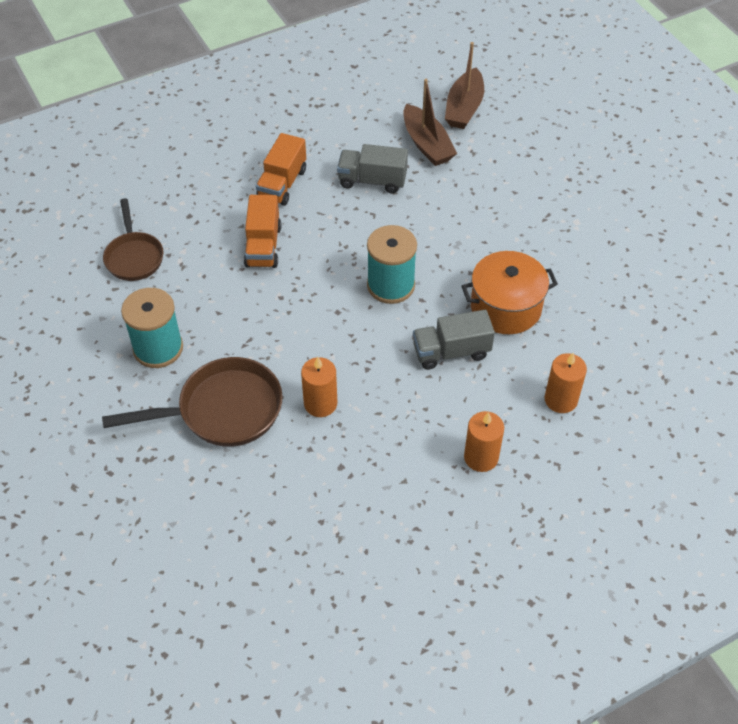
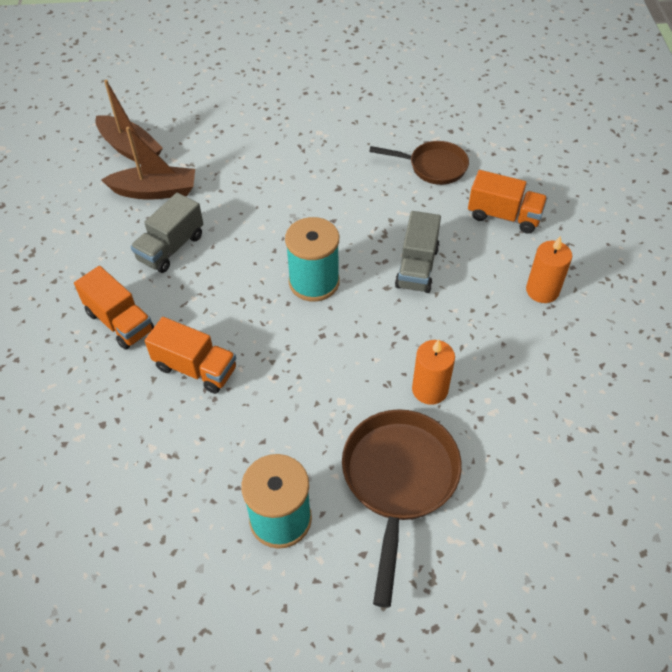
camera: 65 degrees left, 0 degrees up
brown pan [103,198,164,281] -> brown pan moved to [369,141,469,185]
orange pot [462,251,558,334] -> none
orange candle [545,353,587,413] -> orange truck [468,170,547,233]

